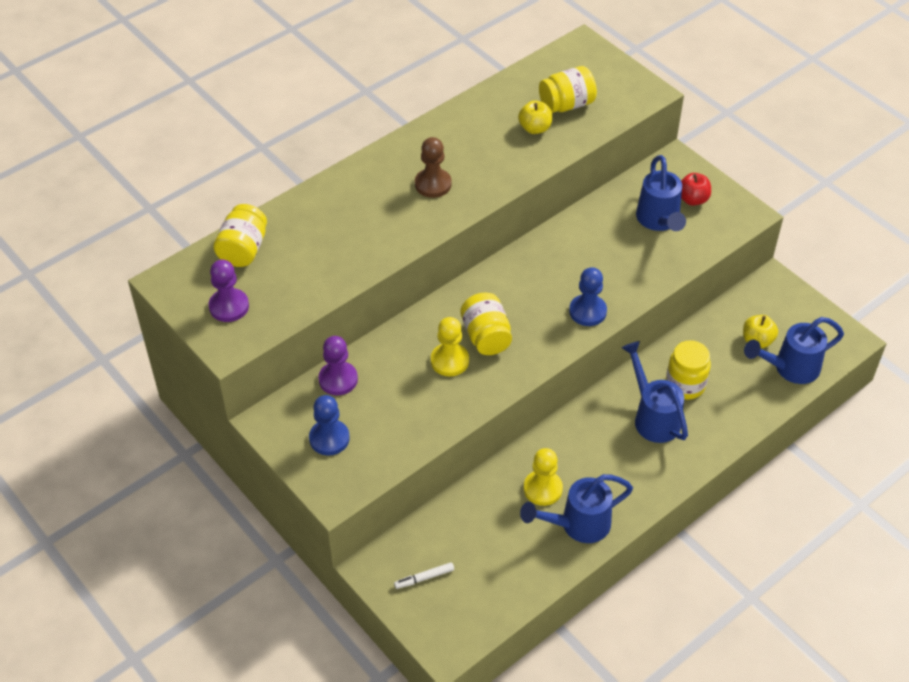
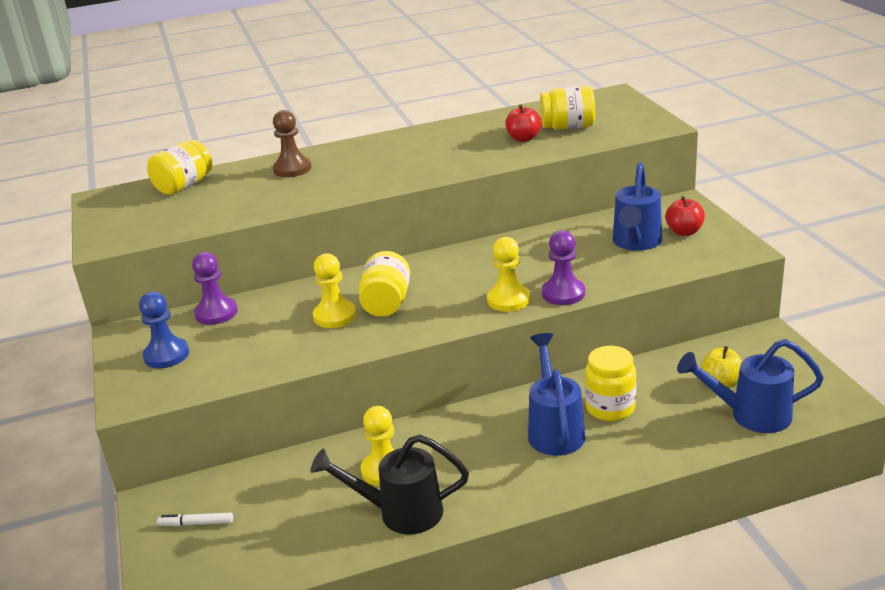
camera: 25 degrees right, 20 degrees down
purple pawn [208,260,249,322] -> purple pawn moved to [542,230,585,305]
brown pawn [415,137,451,198] -> brown pawn moved to [273,110,311,177]
yellow apple [518,100,552,134] -> red apple [505,104,541,142]
blue watering can [520,474,633,543] -> black watering can [310,434,469,534]
blue pawn [569,267,607,326] -> yellow pawn [487,237,530,312]

